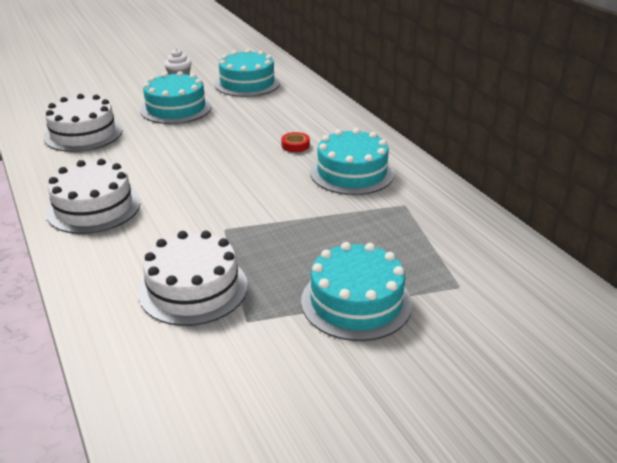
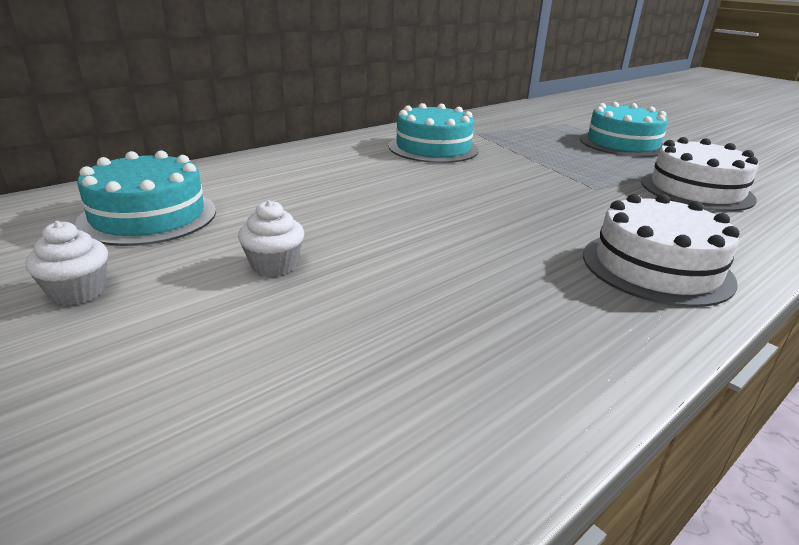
camera: 105 degrees left, 5 degrees down
white cake [44,94,122,152] -> none
turquoise cake [140,71,212,124] -> white cupcake [238,200,304,276]
red tape [281,132,310,152] -> none

